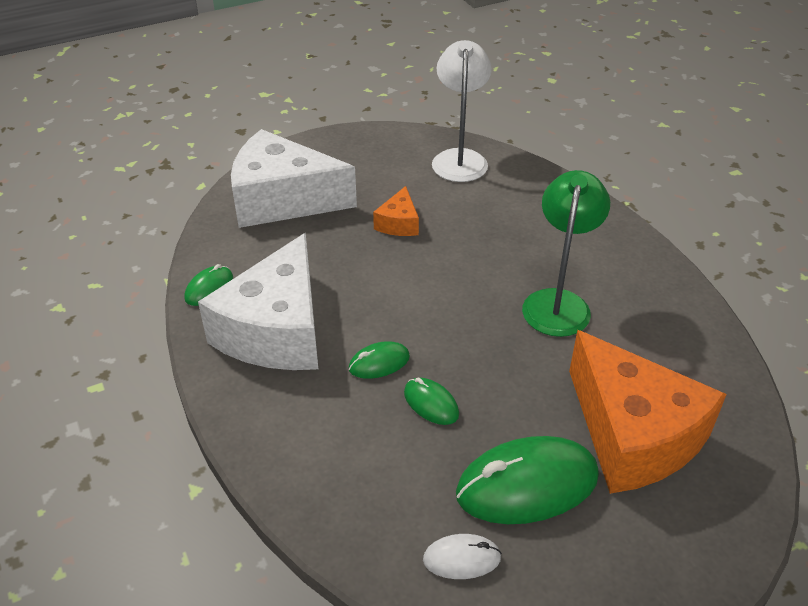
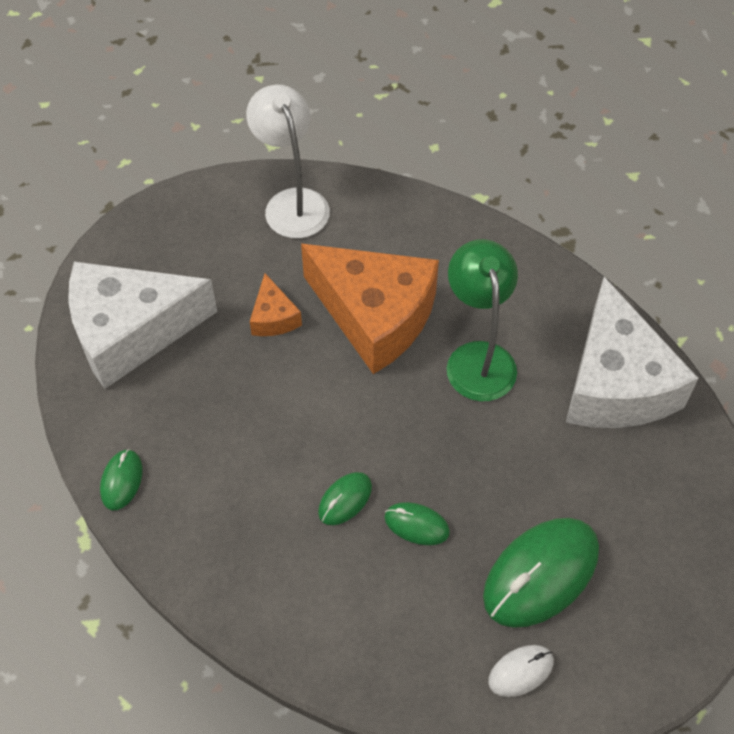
camera: 25 degrees left, 15 degrees up
white cheese [198,233,318,370] -> white cheese moved to [566,277,699,428]
orange cheese [569,330,727,494] -> orange cheese moved to [301,244,439,374]

